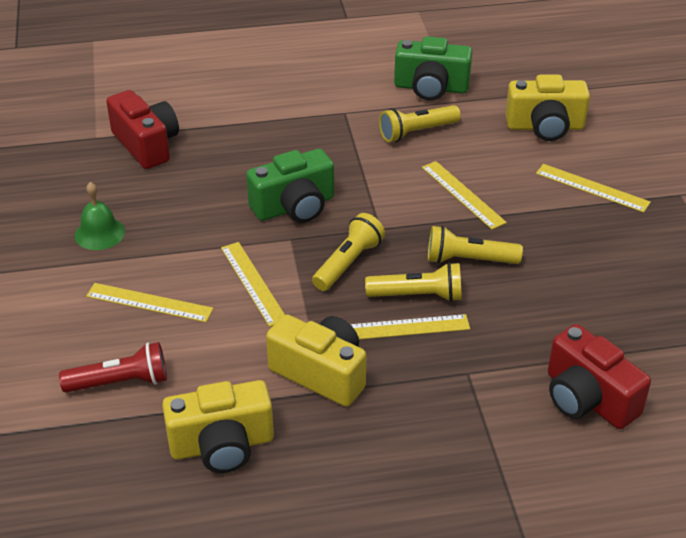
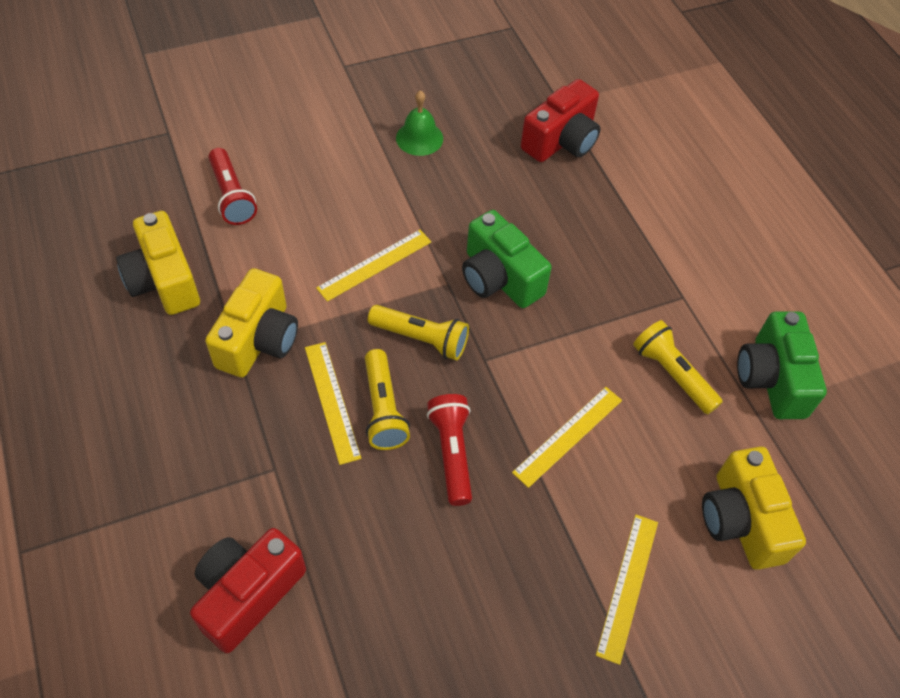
camera: 75 degrees right, 15 degrees up
yellow ruler [86,283,214,322] -> none
yellow flashlight [428,226,523,264] -> red flashlight [427,394,472,506]

